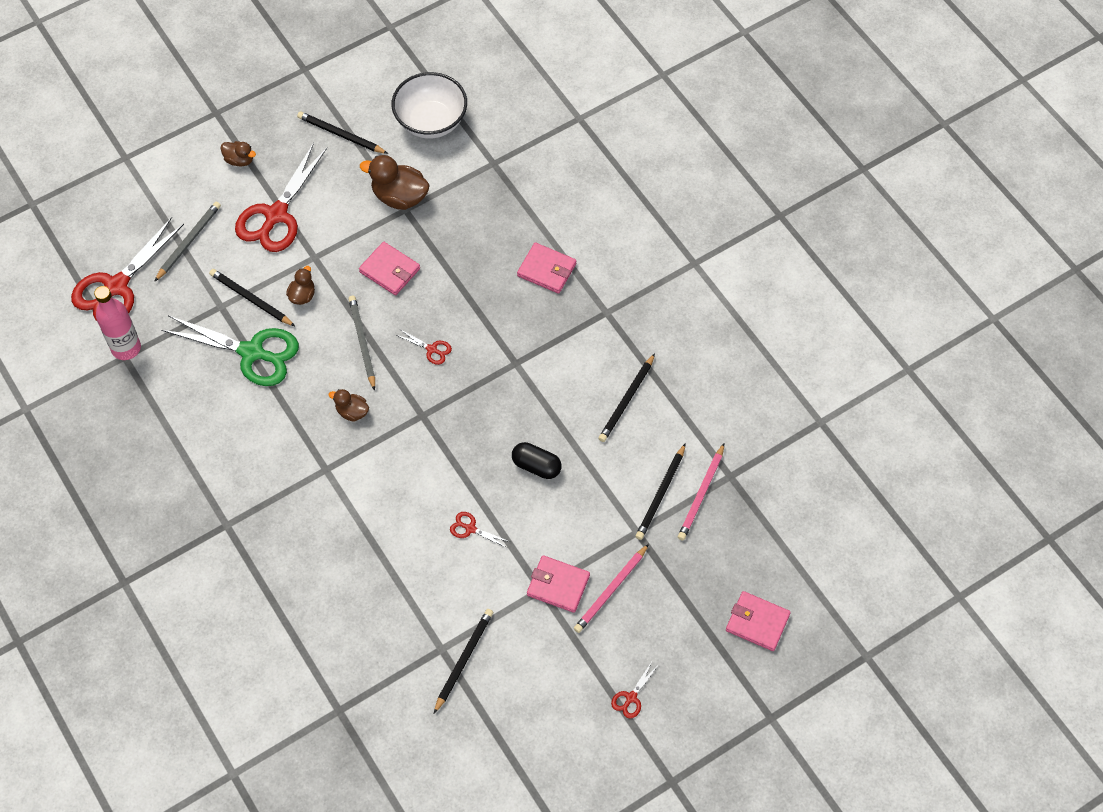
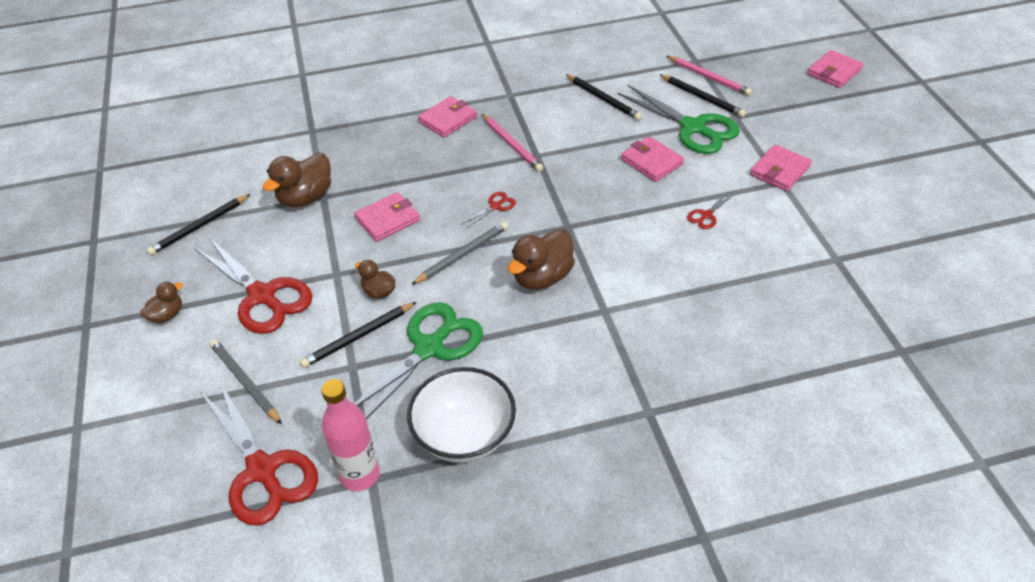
camera: 70 degrees left, 15 degrees down
brown duck [328,389,369,422] -> brown duck [508,229,575,290], size x1.78
grey pencil [349,296,375,391] -> grey pencil turned 135 degrees clockwise [411,222,508,285]
white bowl [391,72,467,139] -> white bowl moved to [407,367,516,463]
black pencil [434,609,493,713] -> none
black capsule [512,442,562,479] -> pink wallet [621,136,684,182]
pink pencil [574,544,649,633] -> pink pencil moved to [482,114,543,172]
red scissors [611,662,657,719] -> none
none -> green scissors [617,84,740,154]

